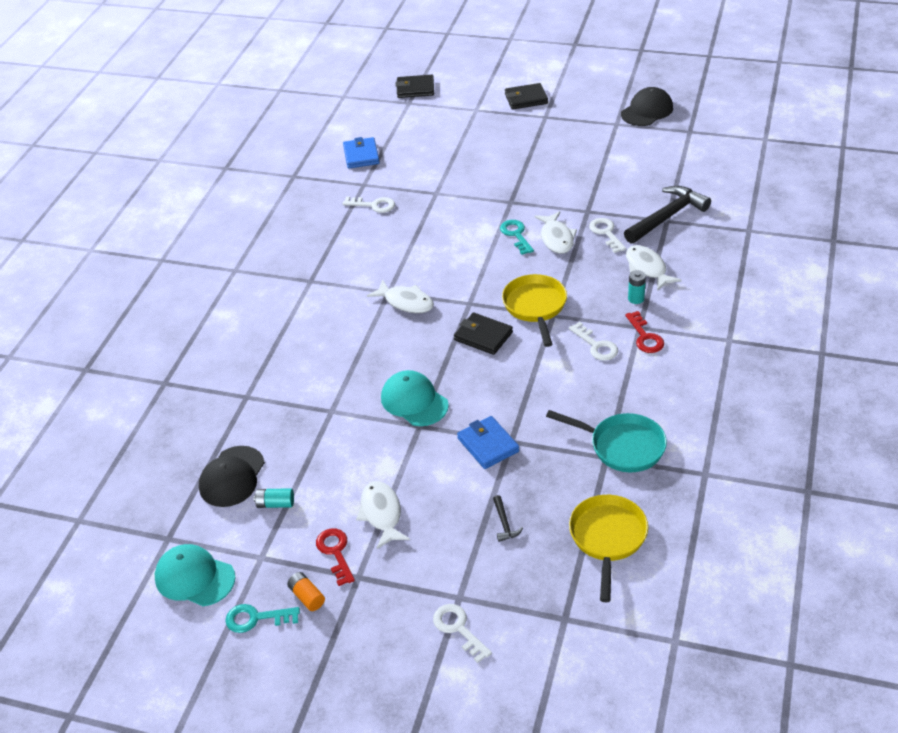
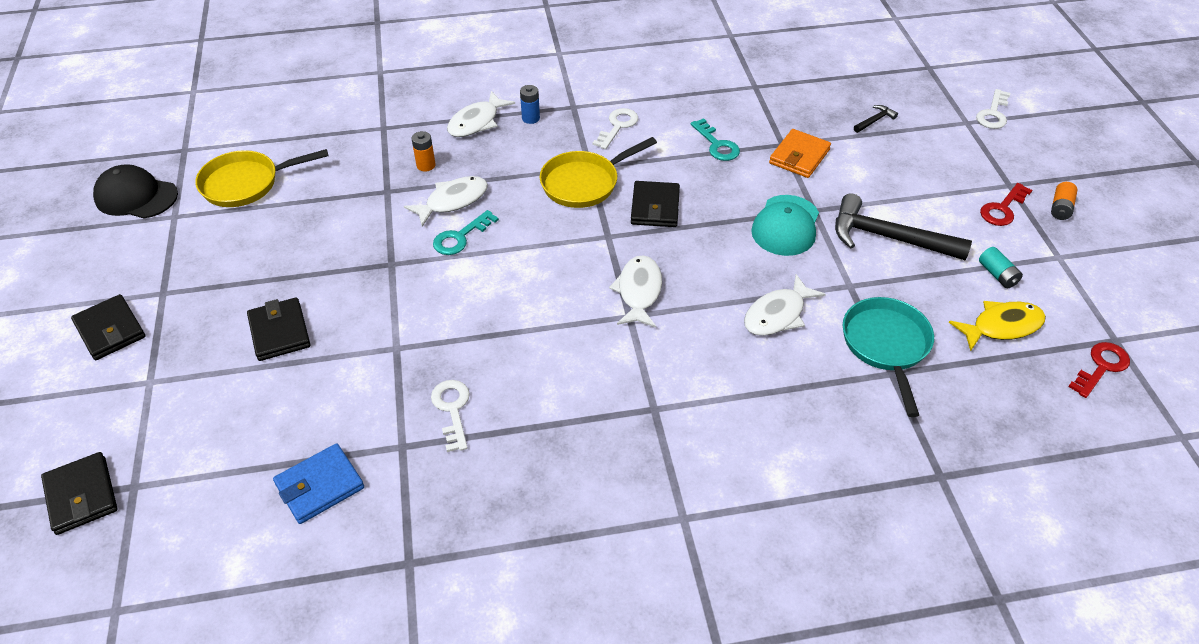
camera: 120 degrees left, 5 degrees up
turquoise cap [155,544,235,606] -> none
black cap [199,446,265,507] -> yellow fish [949,301,1046,351]
turquoise key [225,604,300,633] -> turquoise key moved to [691,118,740,161]
white fish [356,481,410,549] -> white fish moved to [744,274,826,336]
blue wallet [457,416,519,469] -> orange wallet [769,129,831,178]
turquoise pan [546,410,667,472] -> turquoise pan moved to [843,297,934,417]
yellow pan [569,495,648,602] -> yellow pan moved to [195,149,329,207]
white key [589,218,626,253] -> orange battery [412,131,435,172]
black hammer [624,186,711,244] -> black hammer moved to [835,193,972,261]
red key [625,311,664,353] -> red key moved to [1068,342,1130,398]
turquoise battery [628,270,646,304] -> blue battery [520,85,540,124]
none -> black wallet [247,297,310,361]

